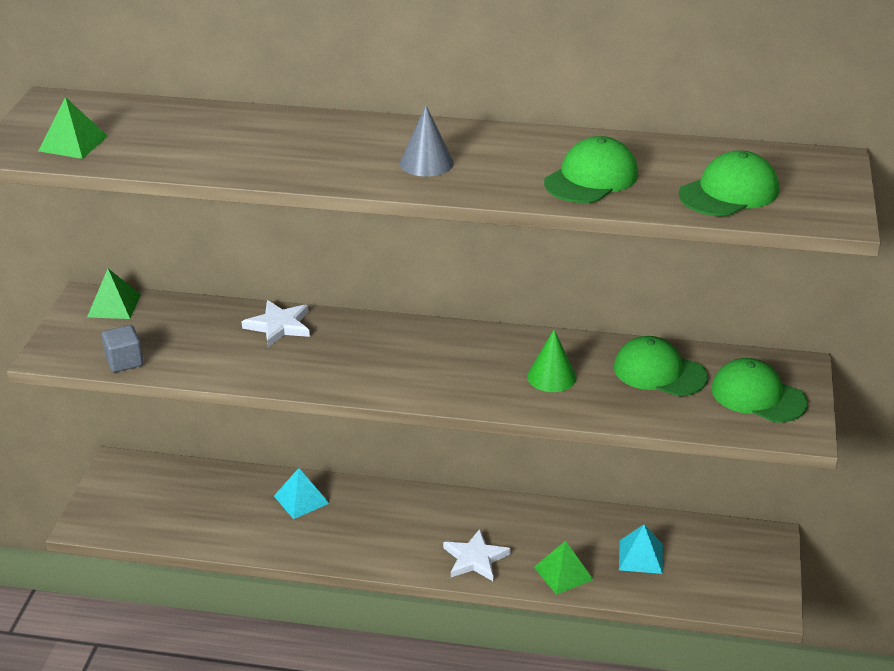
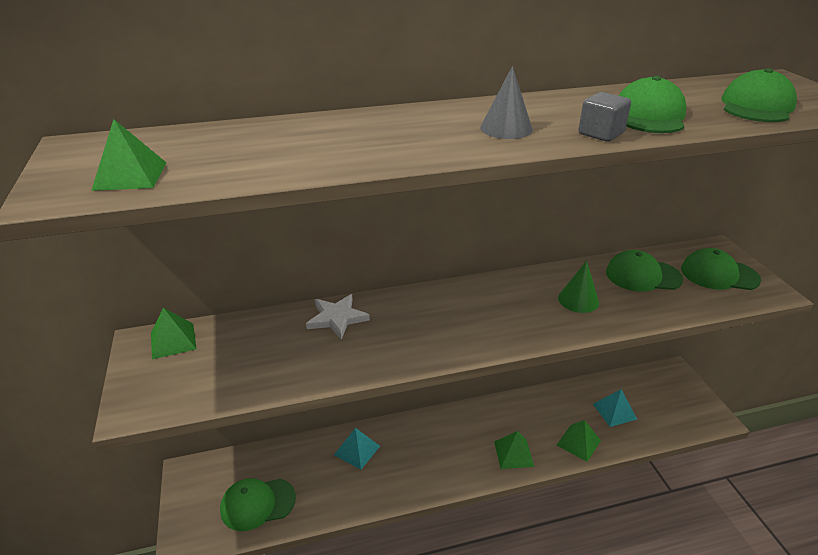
camera: 25 degrees left, 0 degrees up
grey cube [102,325,143,372] -> grey cube moved to [578,92,631,142]
white star [443,529,511,581] -> green pyramid [494,431,534,469]
none -> green cap [220,478,296,531]

